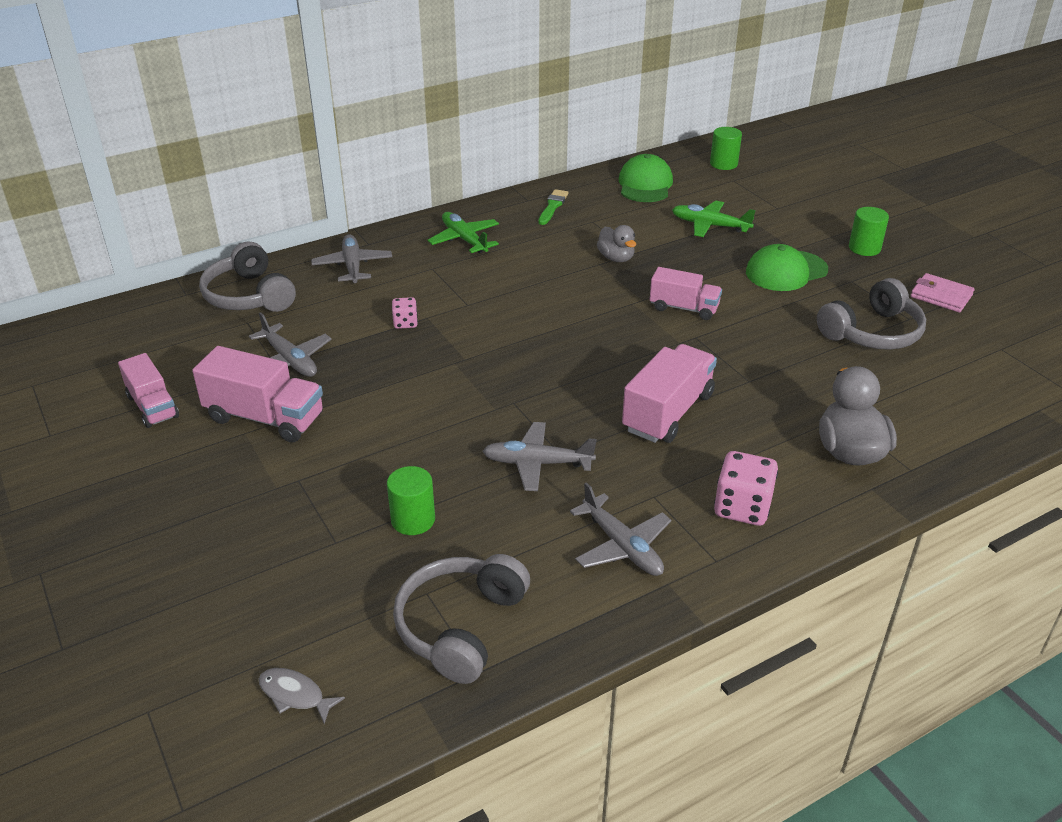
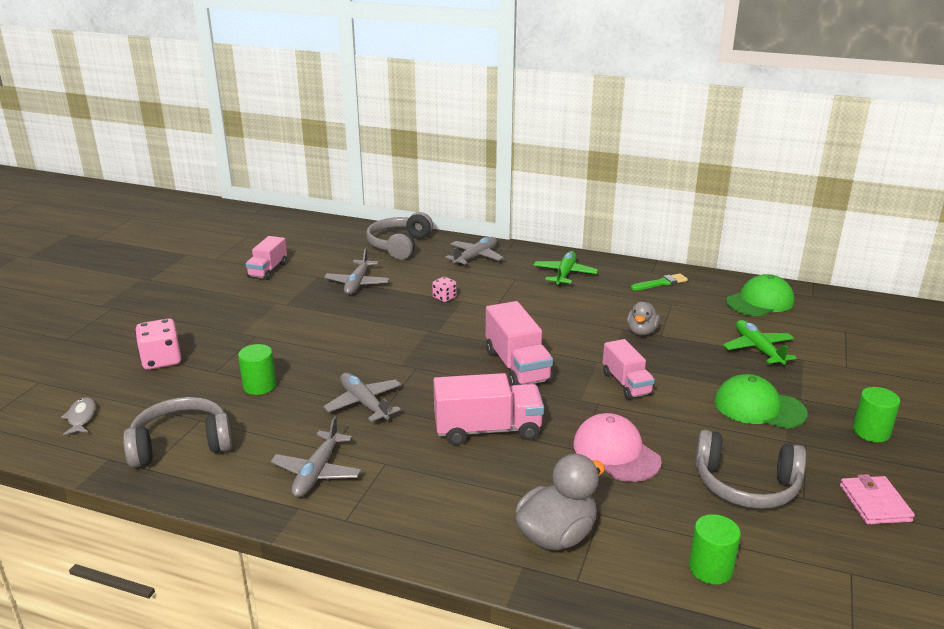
camera: 50 degrees right, 10 degrees down
pink truck [192,346,323,443] -> pink truck moved to [486,301,553,386]
green cylinder [710,127,742,170] -> green cylinder moved to [689,514,741,585]
pink dice [714,451,778,526] -> pink dice moved to [135,318,181,370]
none -> pink cap [573,413,662,482]

